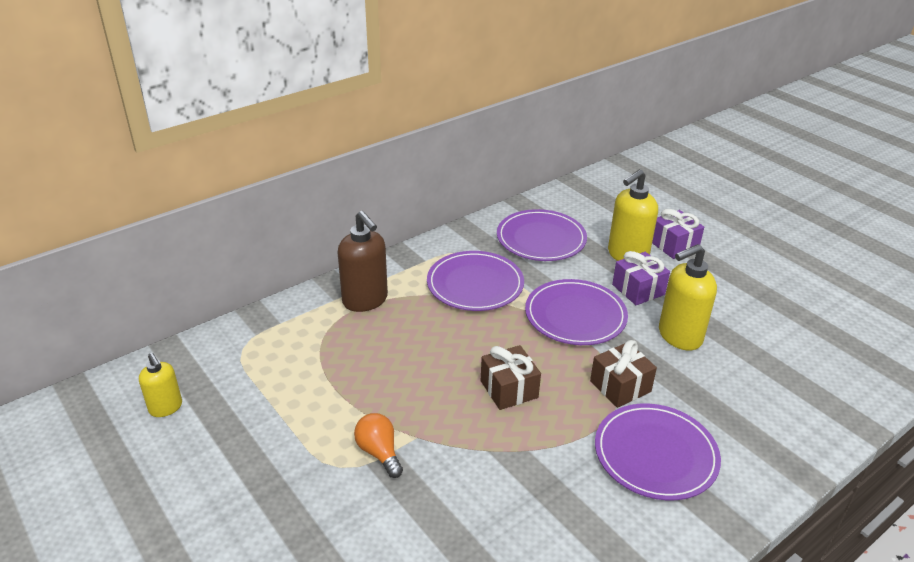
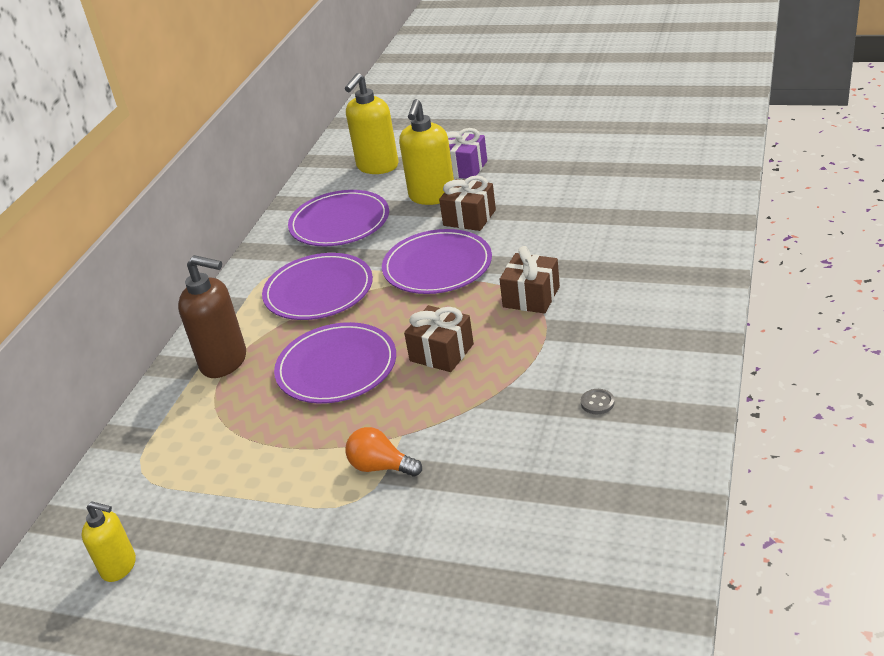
camera: 30 degrees left, 0 degrees up
purple plate [595,403,721,500] -> purple plate moved to [274,322,396,404]
purple gift [612,251,670,305] -> brown gift [439,175,496,231]
yellow soap dispenser [659,244,717,351] -> yellow soap dispenser moved to [345,73,399,174]
none -> grey button [581,389,614,414]

